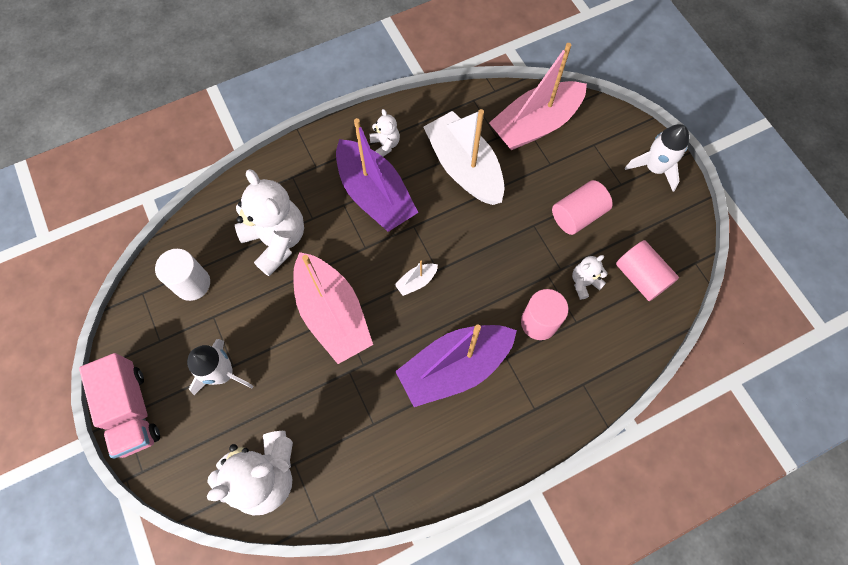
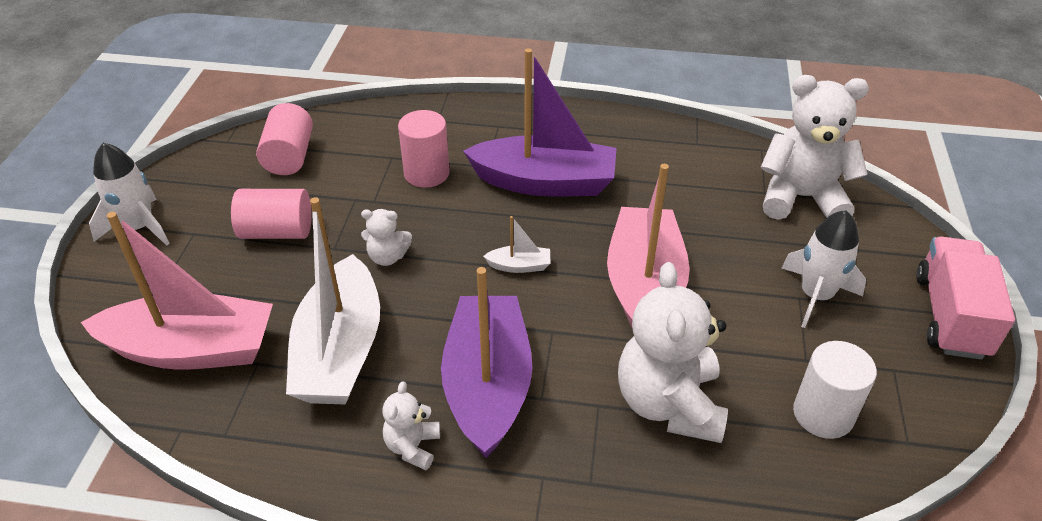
camera: 145 degrees left, 25 degrees down
white teddy bear [572,255,607,300] -> white teddy bear moved to [361,209,412,266]

